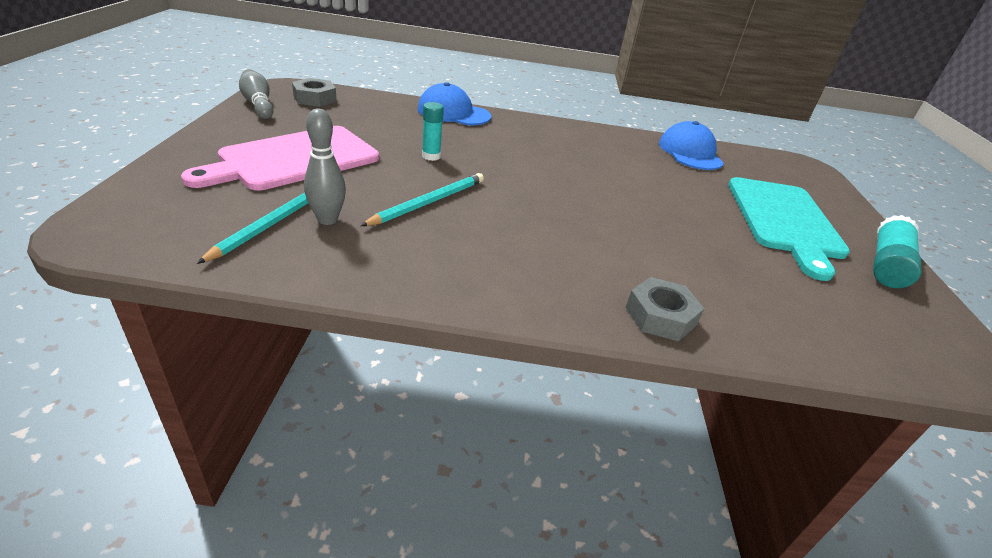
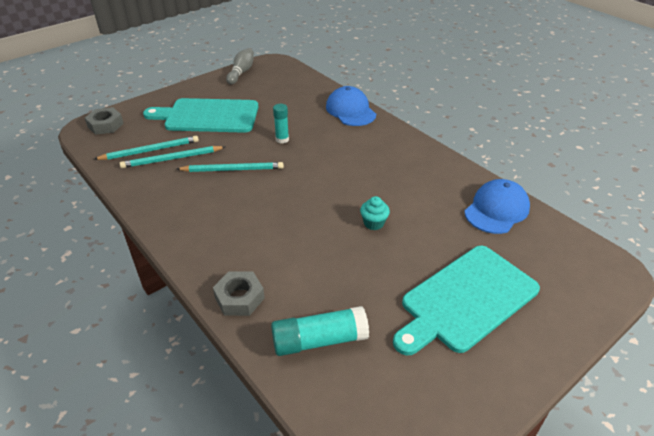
camera: 50 degrees right, 5 degrees up
pink cutting board [181,126,379,191] -> turquoise cutting board [143,98,258,133]
grey nut [292,78,337,107] -> grey nut moved to [85,107,124,135]
grey bowling pin [304,108,346,225] -> turquoise pencil [119,146,225,168]
turquoise glue stick [873,215,922,288] -> turquoise glue stick moved to [271,306,369,356]
none -> turquoise cupcake [360,196,390,230]

